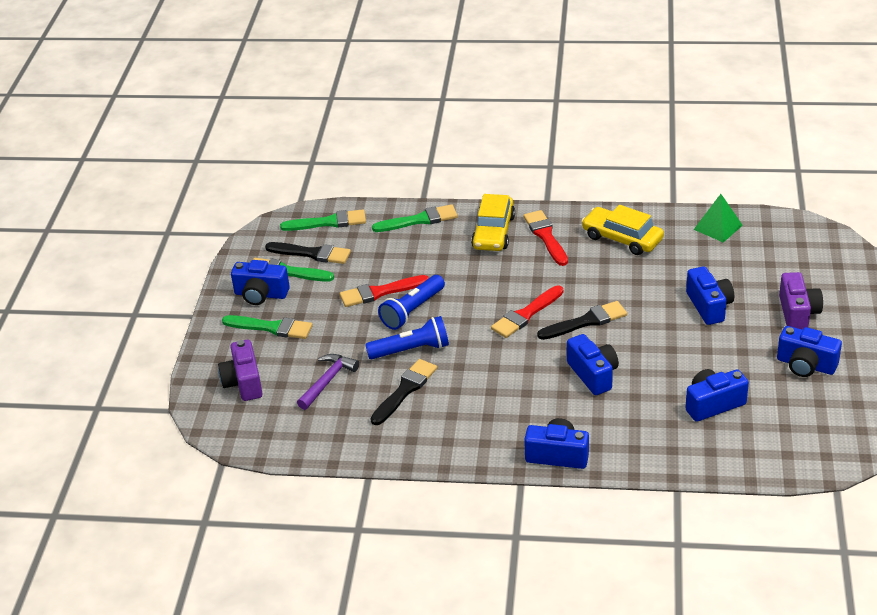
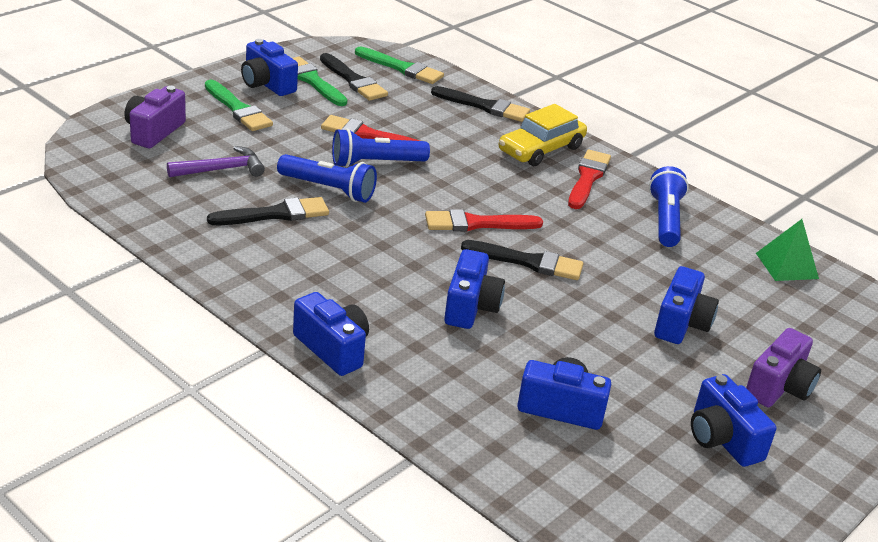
camera: 30 degrees right, 5 degrees down
green brush [372,204,458,232] -> black brush [431,86,530,122]
yellow car [582,205,664,255] -> blue flashlight [649,166,689,247]

